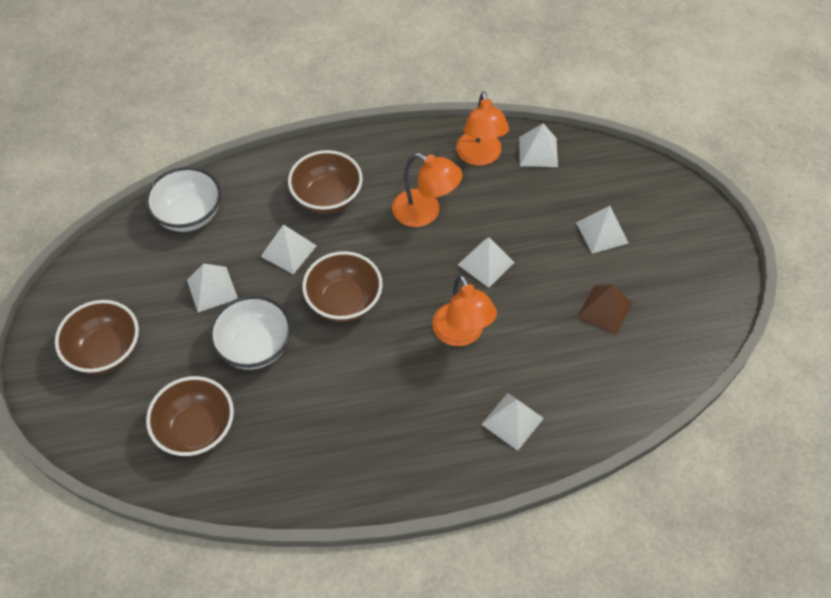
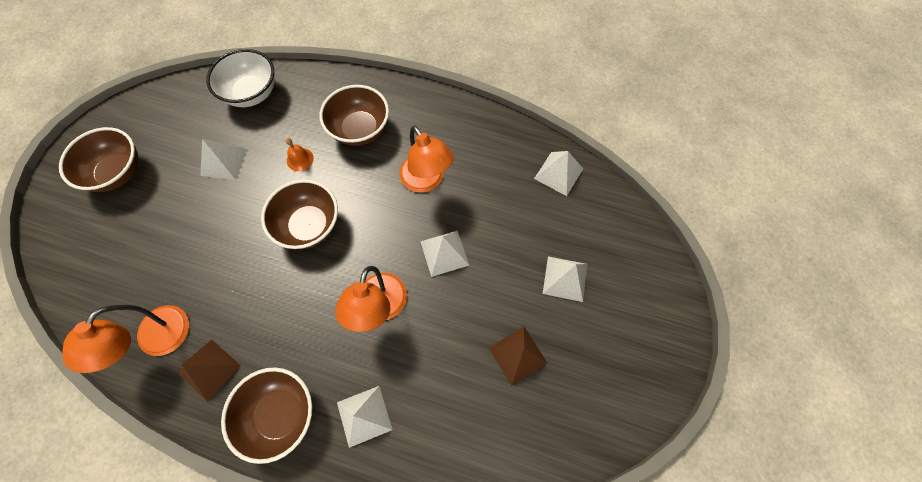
camera: 30 degrees right, 10 degrees up
brown bowl [146,376,234,457] -> brown bowl moved to [221,367,312,464]
white bowl [209,295,292,370] -> none
white pyramid [261,224,317,274] -> orange bell [286,138,314,171]
orange lamp [456,91,509,166] -> orange lamp moved to [62,305,189,373]
none -> brown pyramid [179,340,241,402]

